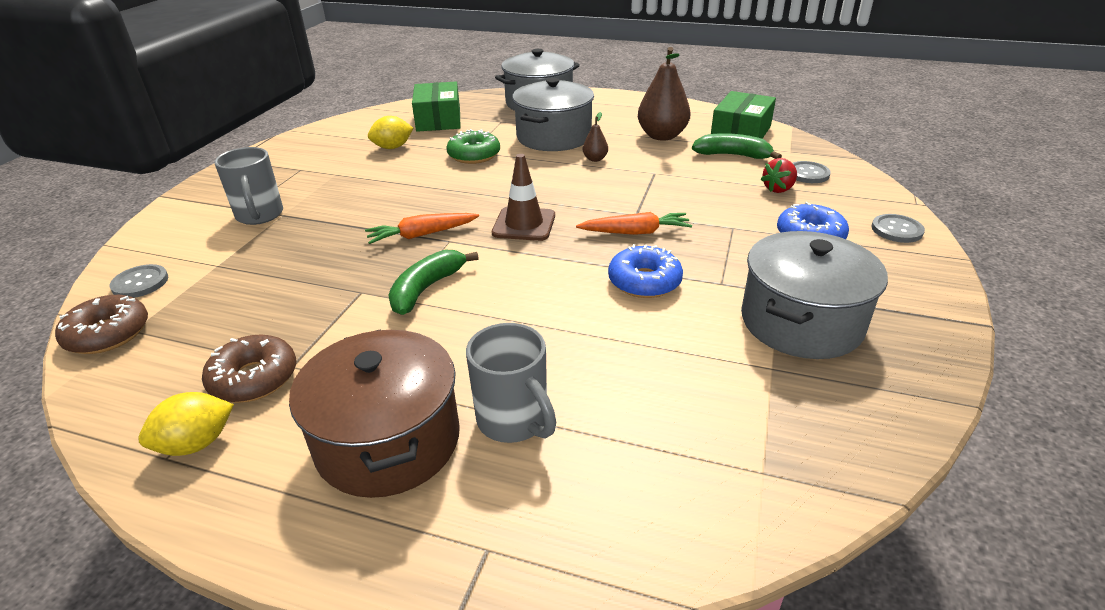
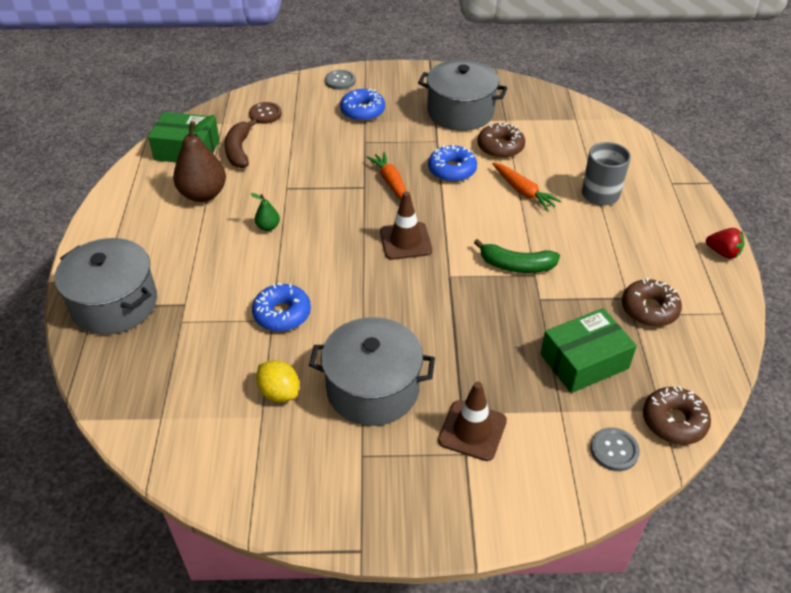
camera: 110 degrees left, 10 degrees up
yellow lemon [138,392,234,456] -> none
grey mug [214,147,283,225] -> brown traffic cone [438,382,507,461]
brown pot [289,329,460,498] -> none
orange carrot [365,213,479,244] -> orange carrot moved to [492,163,562,211]
green box [412,82,461,132] -> green box moved to [540,308,637,393]
green donut [446,129,500,164] -> blue donut [252,283,311,331]
grey pot [512,78,594,151] -> grey pot moved to [309,317,435,426]
brown pear [583,112,608,162] -> green pear [251,193,280,231]
green banana [692,133,782,159] -> brown banana [224,119,257,168]
red strawberry [761,158,797,193] -> red strawberry moved to [706,228,745,259]
grey button [793,161,831,183] -> brown button [249,102,282,124]
none -> brown donut [477,123,525,158]

